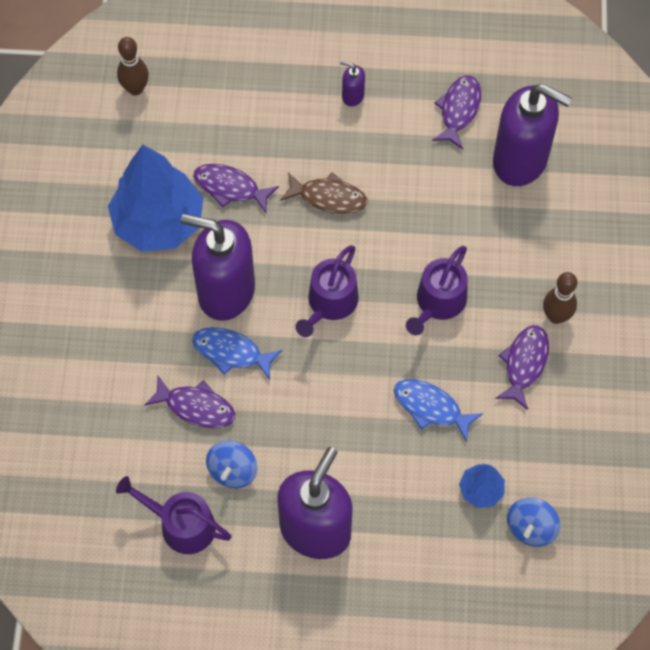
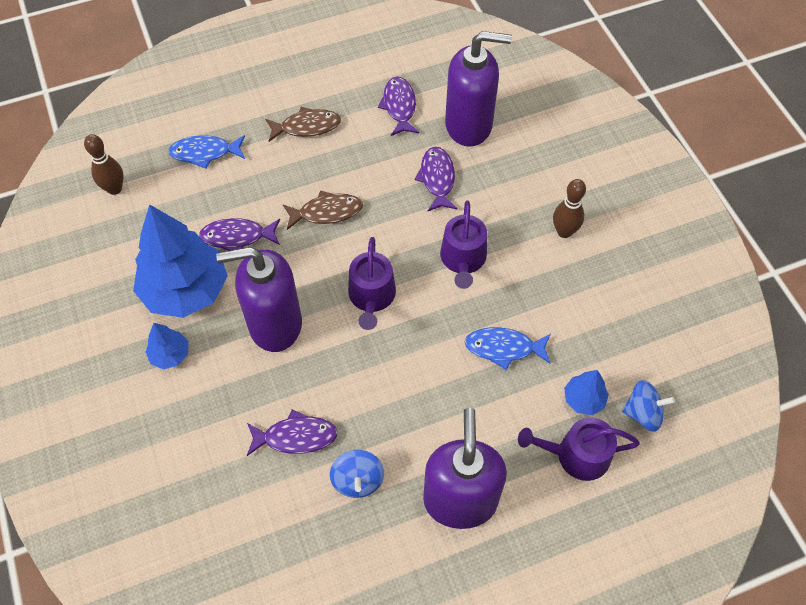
camera: 25 degrees left, 5 degrees down
purple watering can [116,476,231,554] -> purple watering can moved to [518,417,640,481]
blue fish [192,327,282,380] -> blue fish moved to [168,135,245,169]
purple soap dispenser [340,61,365,107] -> brown fish [265,107,341,142]
purple fish [495,325,549,410] -> purple fish moved to [415,147,458,211]
blue spinning top [507,497,560,547] -> blue spinning top turned 90 degrees counterclockwise [622,380,675,432]
none -> blue tree [145,323,188,369]

